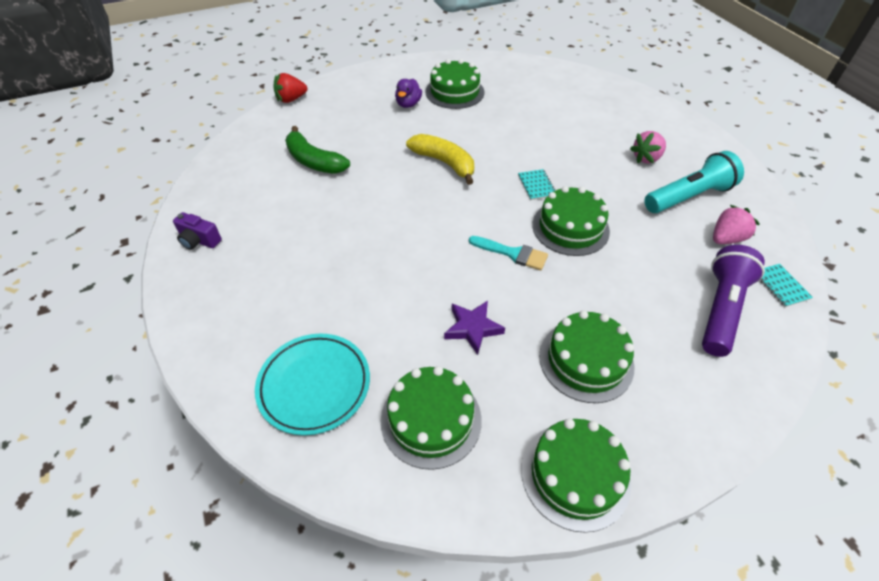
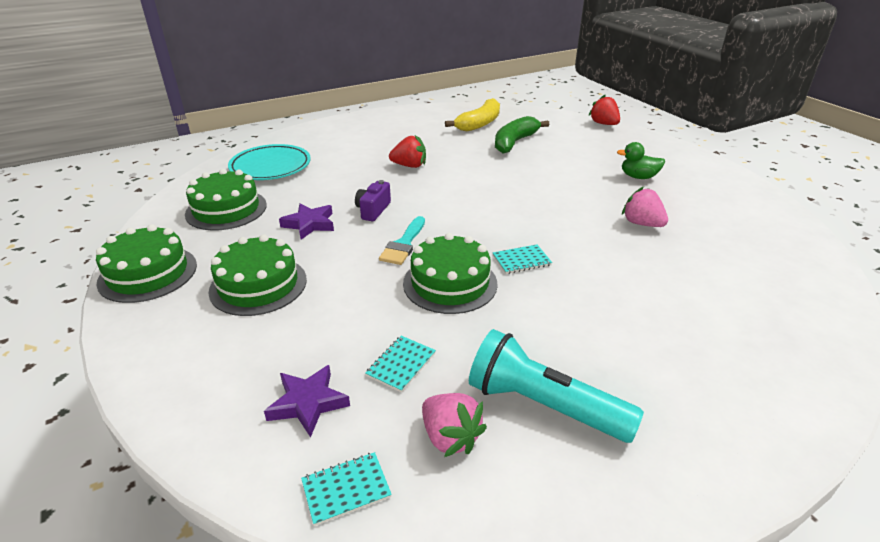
camera: 85 degrees right, 15 degrees down
purple camera [173,212,222,250] -> purple camera moved to [355,180,391,221]
purple duck [395,79,422,108] -> green duck [617,142,665,179]
yellow banana [406,134,474,185] -> yellow banana moved to [445,98,500,131]
green cake [425,59,484,109] -> none
pink strawberry [630,131,666,163] -> pink strawberry moved to [622,187,668,227]
turquoise flashlight [644,151,744,213] -> turquoise flashlight turned 150 degrees clockwise [469,329,644,443]
purple flashlight [702,245,765,357] -> purple star [264,365,350,437]
none -> turquoise notebook [365,336,436,392]
none -> red strawberry [389,135,426,168]

